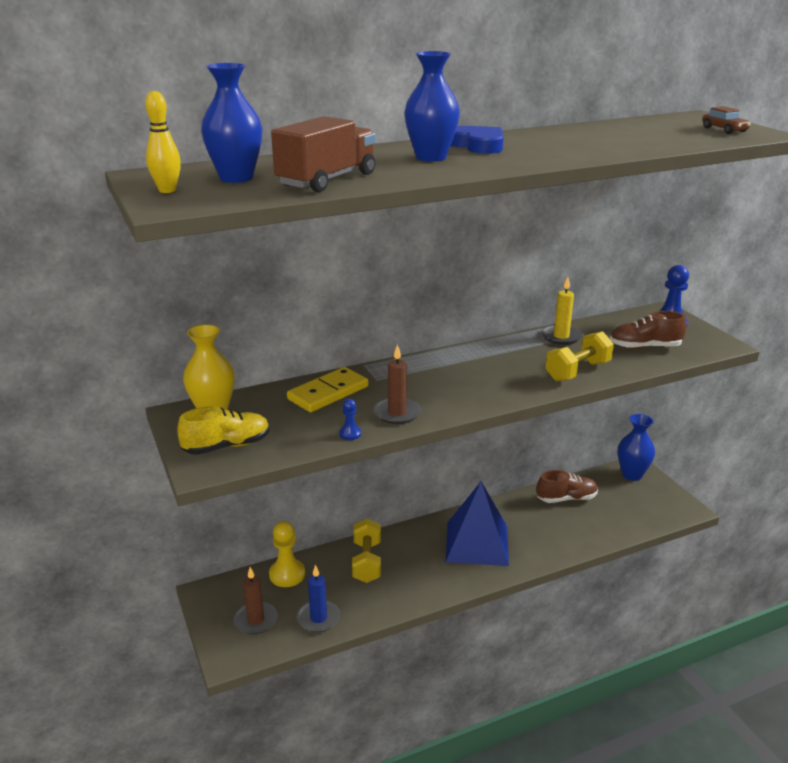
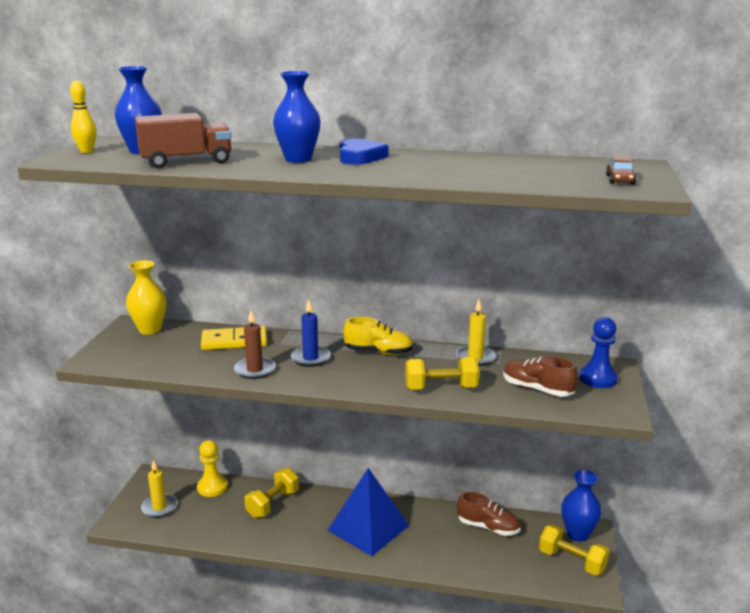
camera: 35 degrees right, 5 degrees down
yellow shoe [177,406,270,455] -> yellow shoe moved to [343,317,413,355]
brown candle [234,567,278,634] -> yellow candle [141,461,177,518]
blue candle [297,565,340,632] -> blue candle moved to [291,299,331,367]
blue pawn [339,399,361,440] -> none
none -> yellow dumbbell [539,525,609,576]

